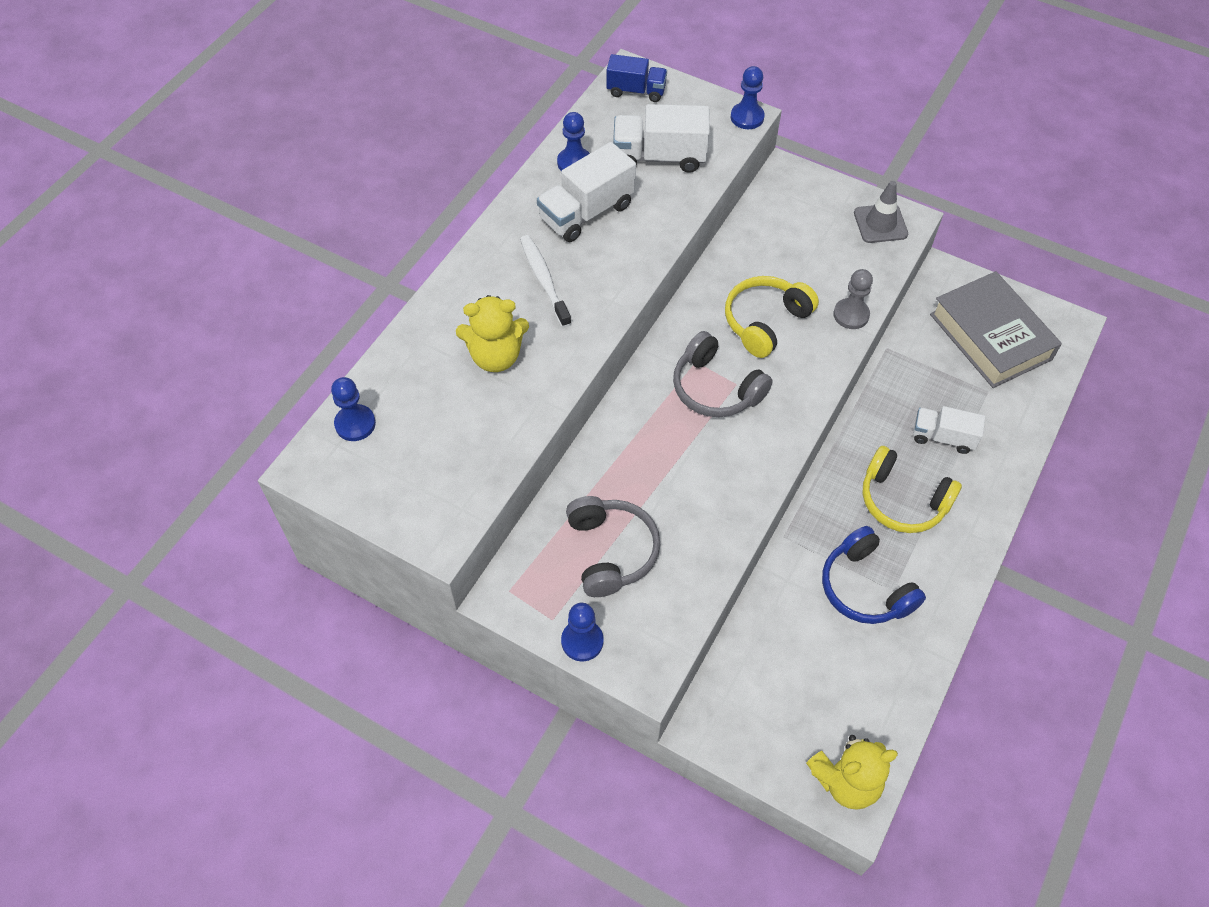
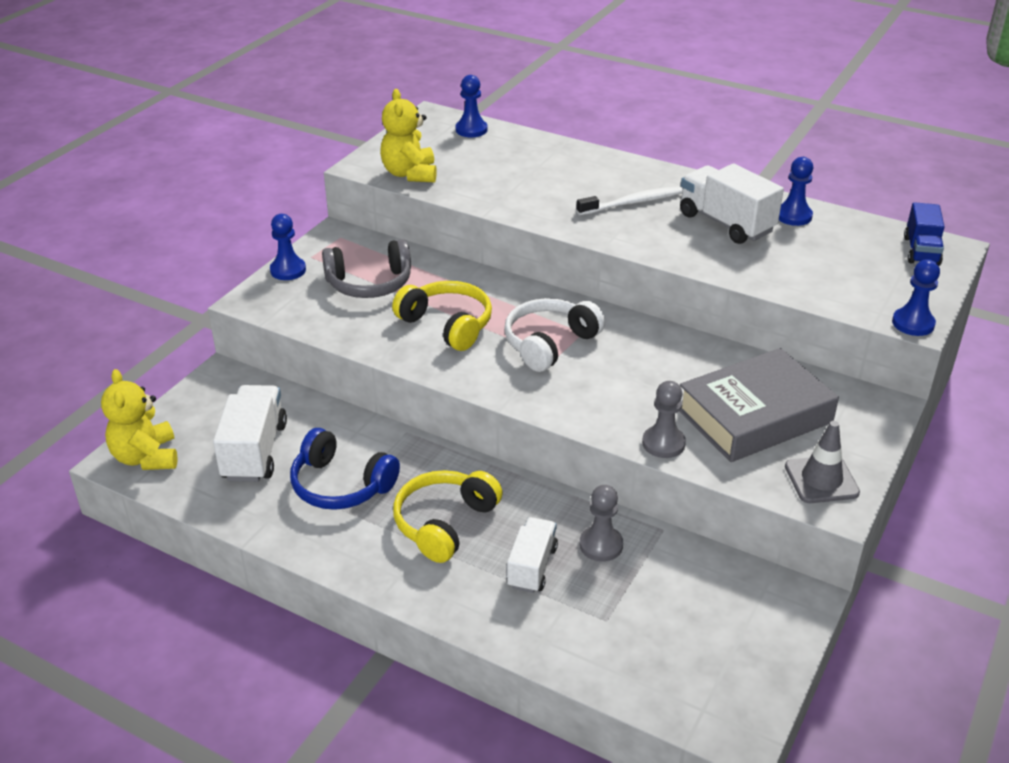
camera: 90 degrees right, 20 degrees down
yellow teddy bear [456,295,529,372] -> yellow teddy bear moved to [380,89,437,183]
white truck [613,104,710,173] -> white truck moved to [213,385,287,482]
grey headphones [673,331,773,417] -> white headphones [504,298,605,372]
yellow headphones [725,276,819,358] -> yellow headphones moved to [392,281,492,351]
blue headphones [822,526,926,624] -> blue headphones turned 120 degrees counterclockwise [290,428,400,510]
grey book [930,271,1062,388] -> grey book moved to [679,348,839,462]
none -> grey pawn [579,485,623,562]

